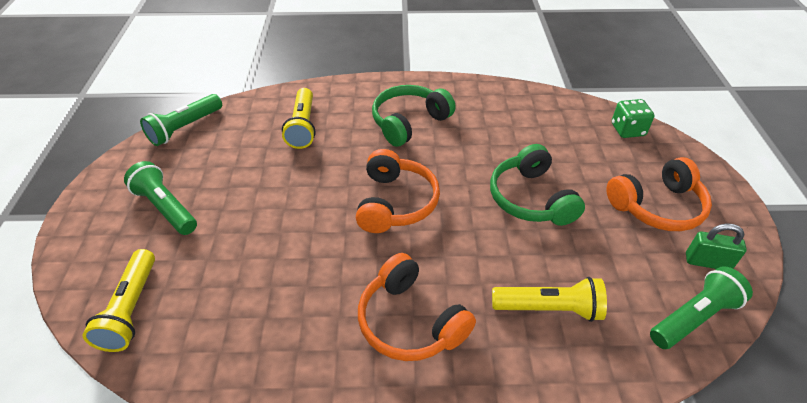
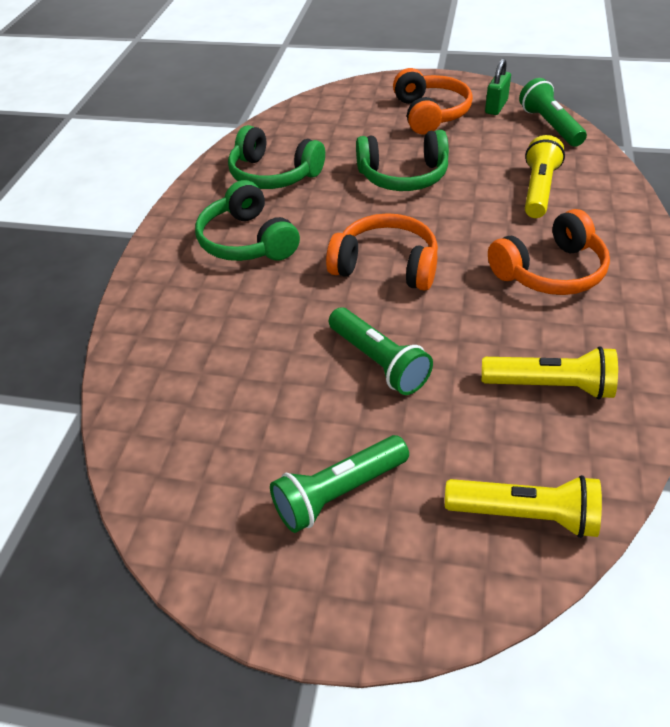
camera: 75 degrees left, 0 degrees up
green flashlight [140,94,222,146] -> green flashlight moved to [329,308,433,395]
yellow flashlight [282,88,316,149] -> yellow flashlight moved to [482,347,618,399]
green dice [612,99,654,138] -> none
none -> green headphones [228,125,325,189]

